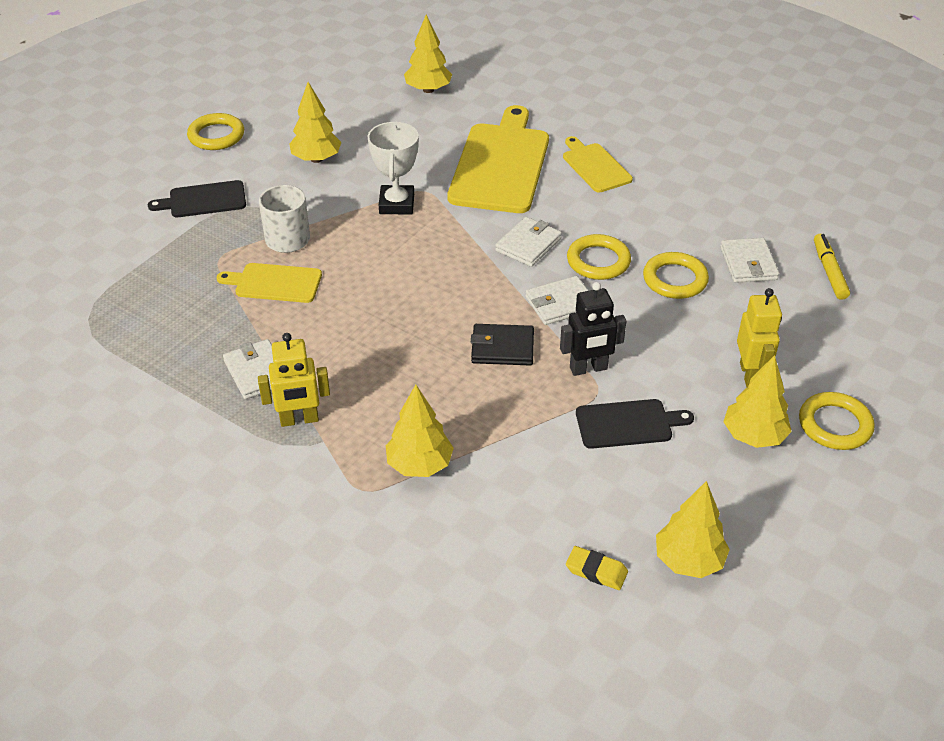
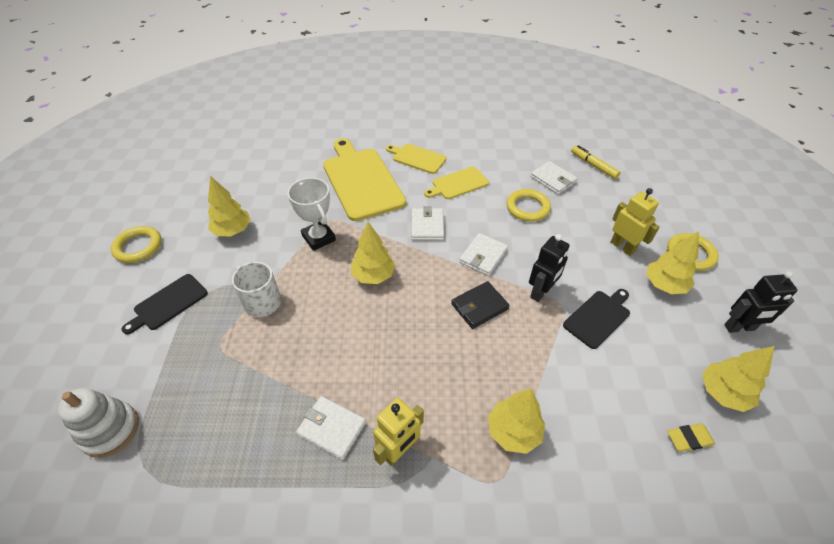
camera: 35 degrees left, 5 degrees up
yellow cutting board [217,263,322,303] -> yellow cutting board moved to [424,167,489,199]
yellow tree [404,15,452,93] -> yellow tree moved to [351,222,396,284]
yellow ring [567,234,631,280] -> none
none -> white stacking toy [58,388,139,458]
none -> black robot [724,271,797,333]

